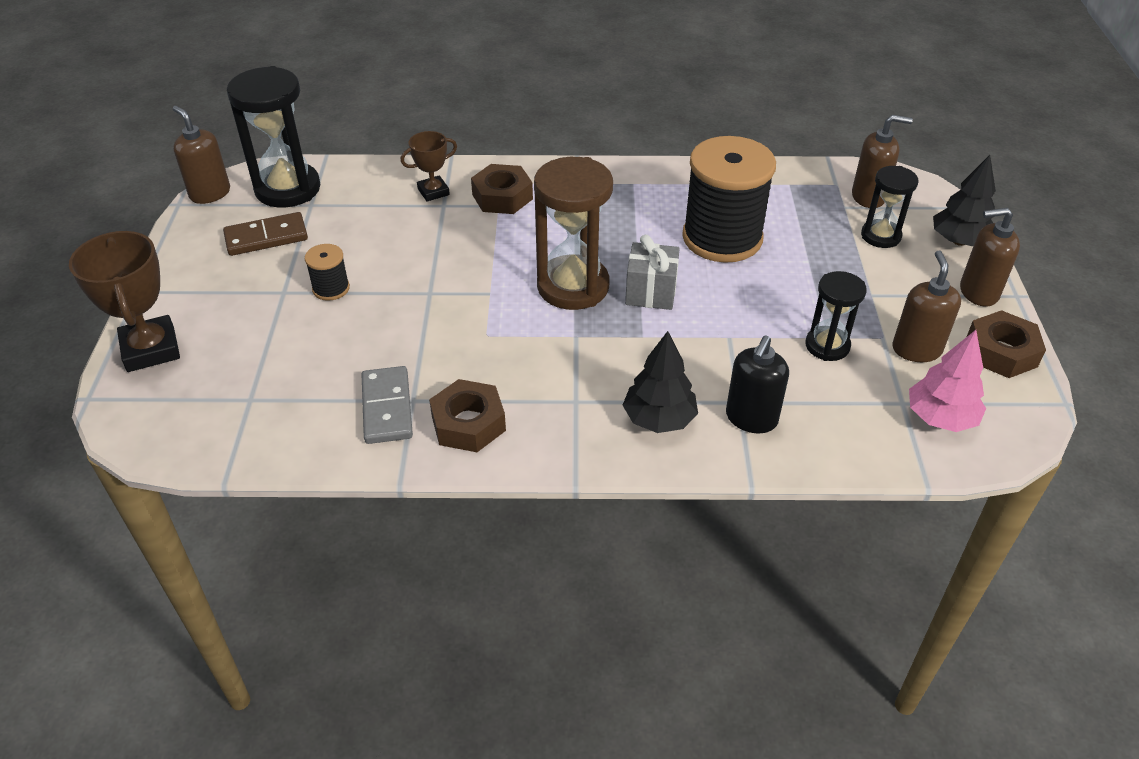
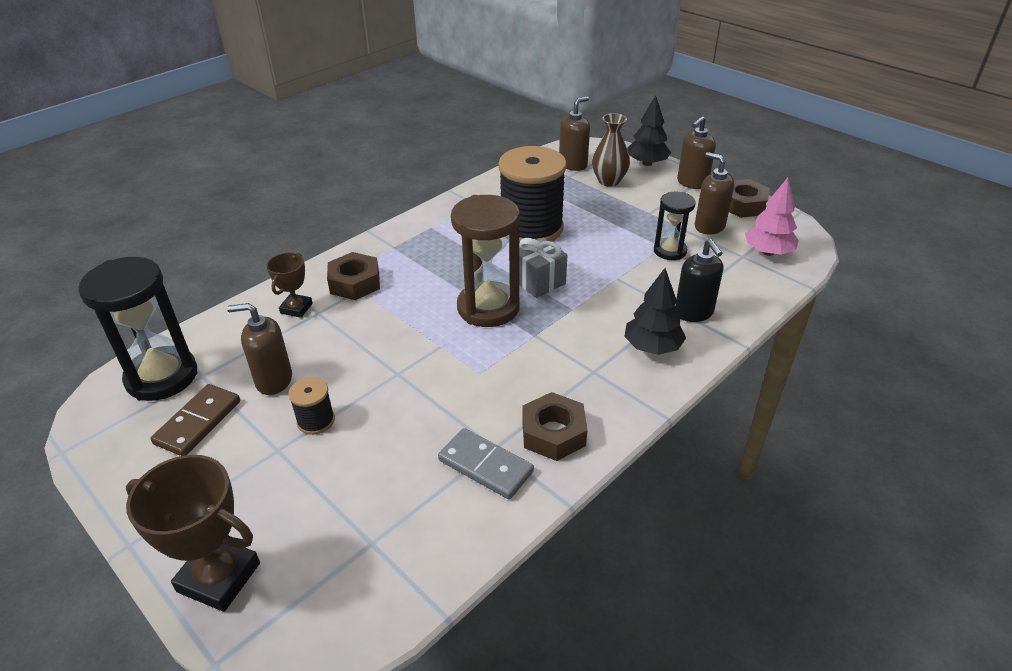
camera: 45 degrees left, 5 degrees down
brown soap dispenser [173,106,230,204] -> brown soap dispenser moved to [227,303,292,395]
black hourglass [861,166,918,248] -> brown vase [592,113,630,187]

